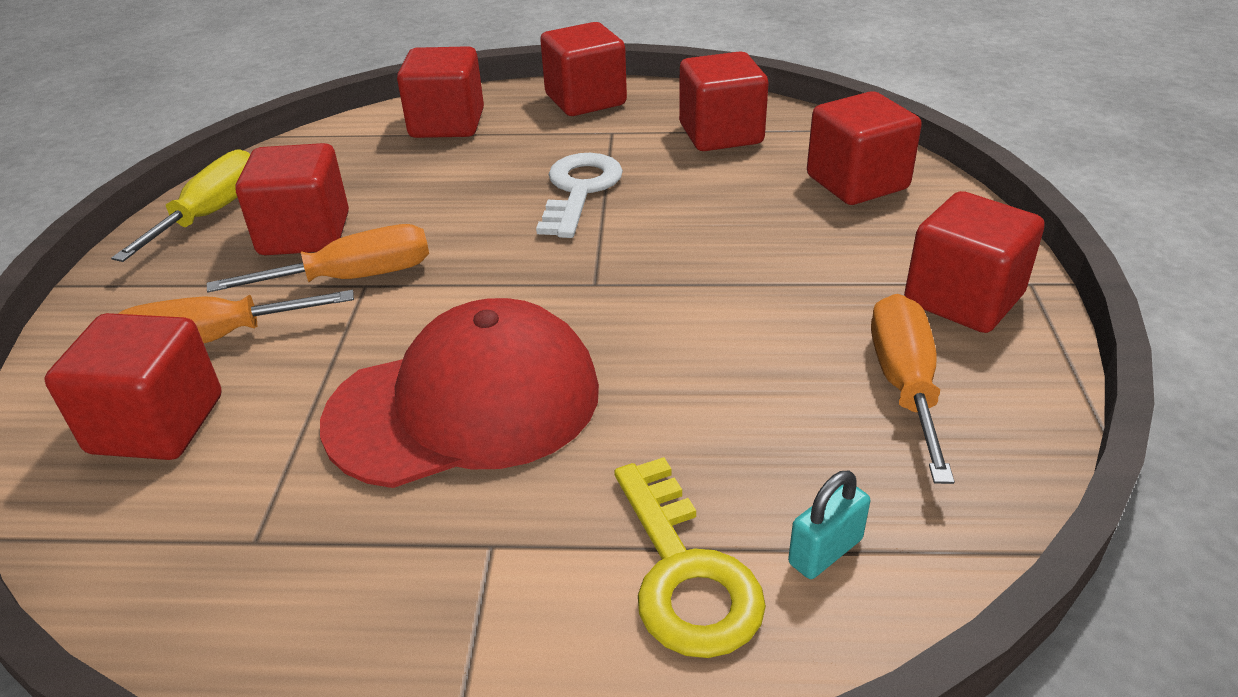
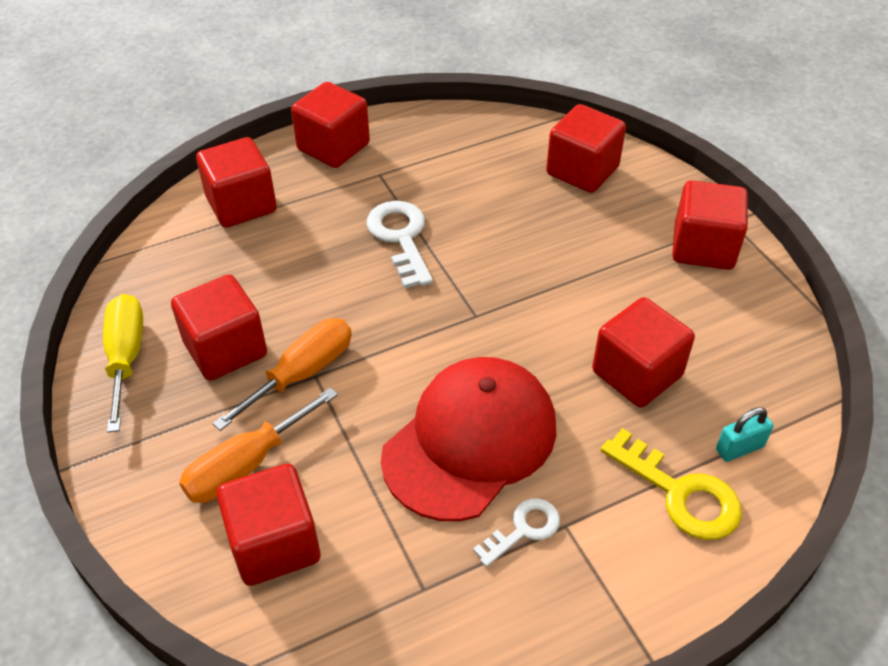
camera: 30 degrees left, 10 degrees up
red cube [679,51,769,151] -> red cube moved to [592,297,695,408]
turquoise padlock [788,471,870,579] -> turquoise padlock turned 45 degrees clockwise [716,407,774,462]
orange screwdriver [871,294,955,484] -> none
none -> white key [473,498,560,567]

